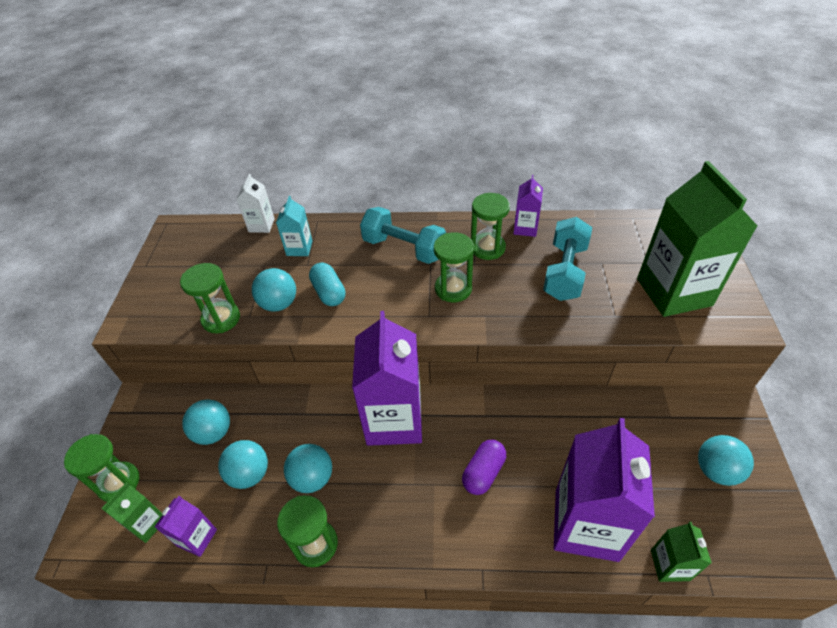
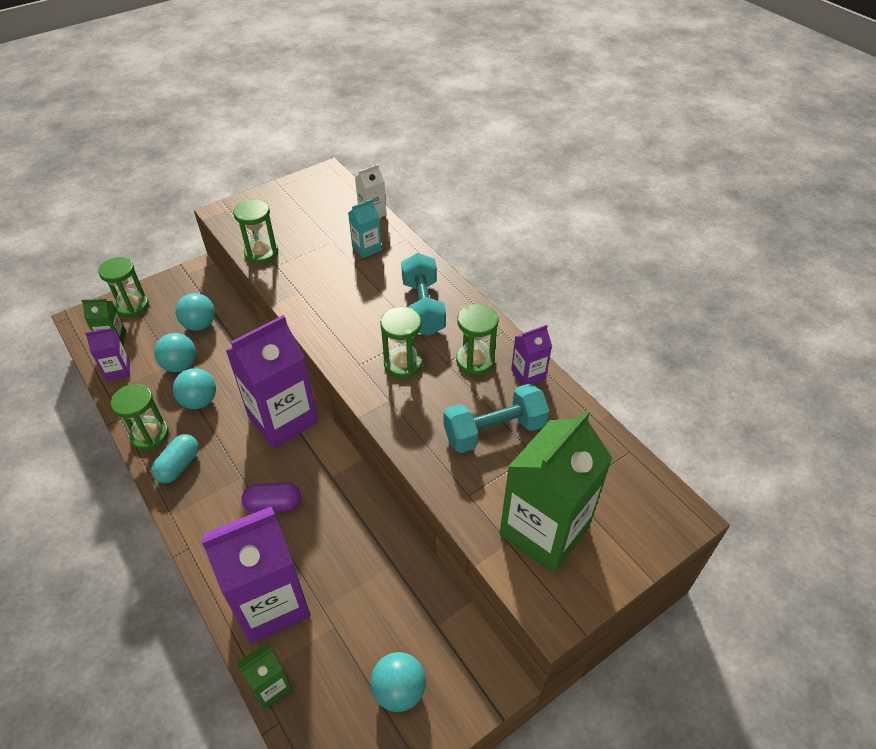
camera: 50 degrees right, 0 degrees up
turquoise ball [252,268,296,311] -> none
turquoise capsule [309,263,345,306] -> turquoise capsule moved to [151,434,199,483]

